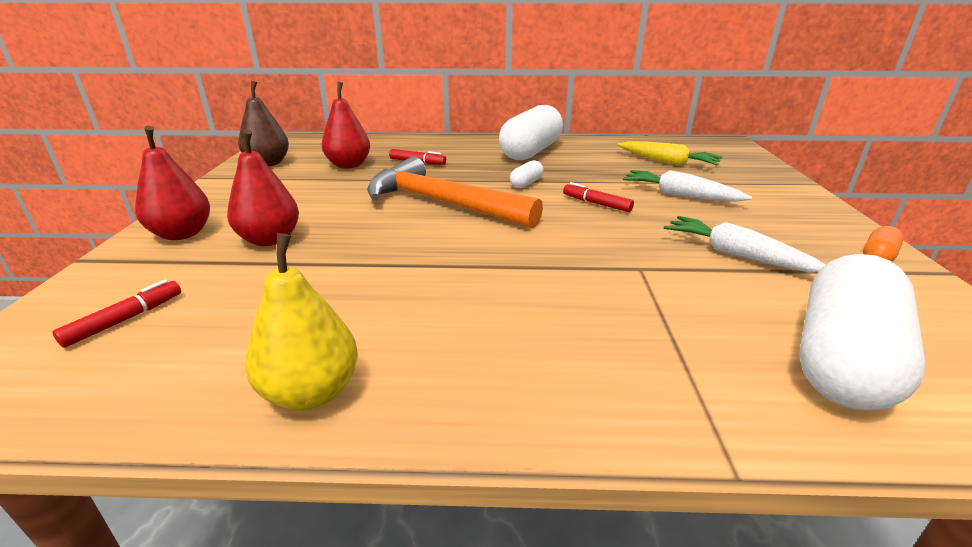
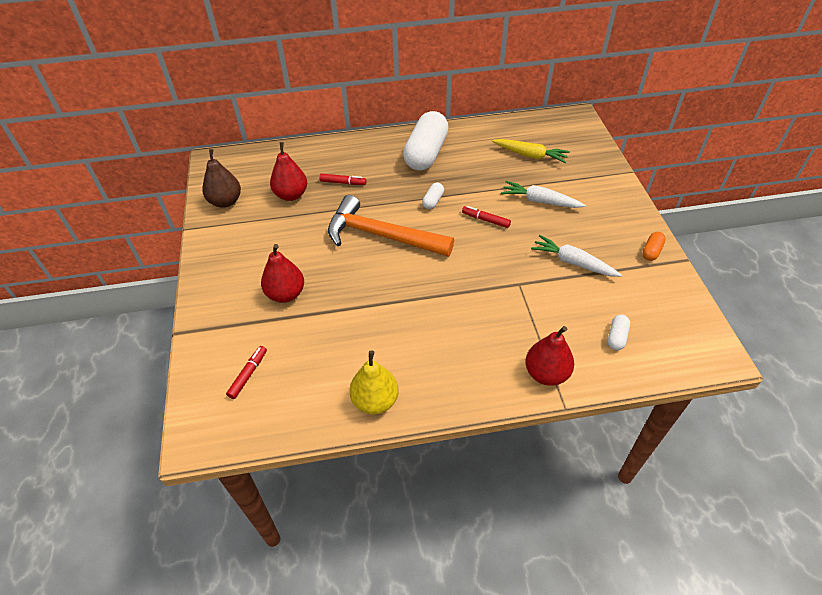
camera: 10 degrees left, 20 degrees up
red pear [135,126,210,240] -> red pear moved to [525,326,574,386]
white capsule [799,254,926,411] -> white capsule [608,315,630,350], size x0.42

